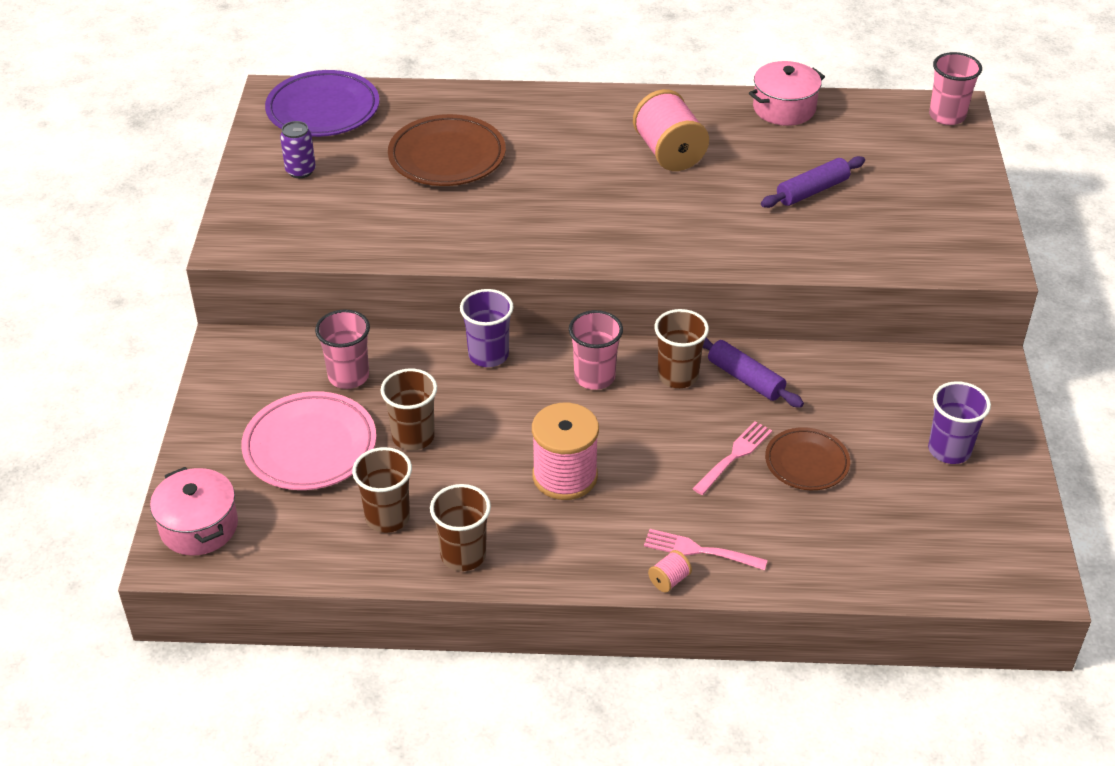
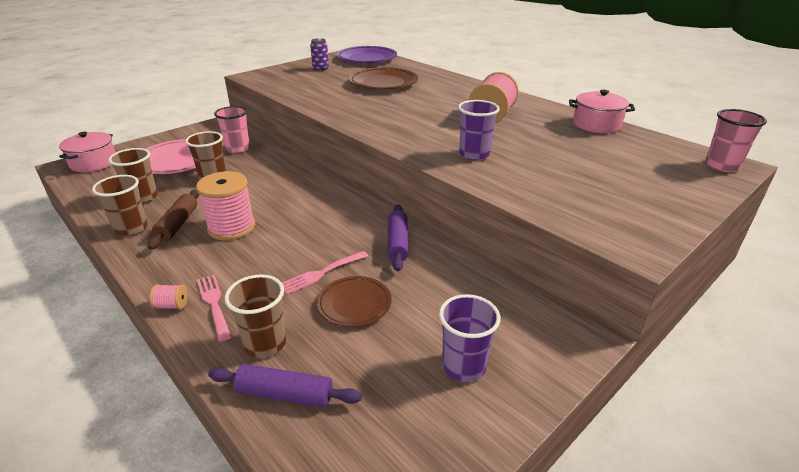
camera: 45 degrees right, 10 degrees down
purple cup [460,289,514,367] -> purple cup moved to [458,100,500,160]
pink cup [569,310,623,390] -> none
brown cup [654,309,709,388] -> brown cup moved to [225,275,286,358]
pink fork [693,421,772,495] -> pink fork turned 150 degrees clockwise [282,251,368,294]
purple rolling pin [761,156,865,208] -> purple rolling pin moved to [208,364,362,407]
none -> brown rolling pin [148,189,199,249]

